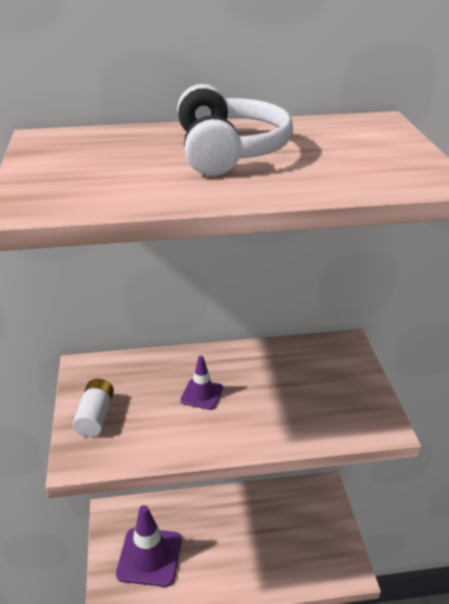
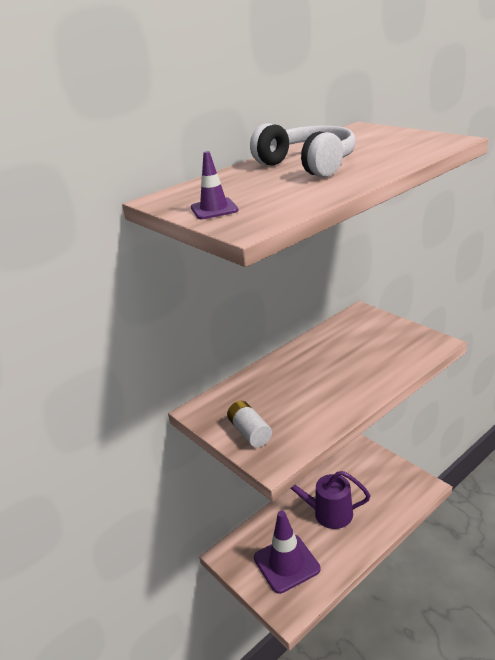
camera: 30 degrees left, 5 degrees down
purple traffic cone [180,356,223,410] -> purple traffic cone moved to [191,151,239,219]
none -> purple watering can [291,471,370,529]

